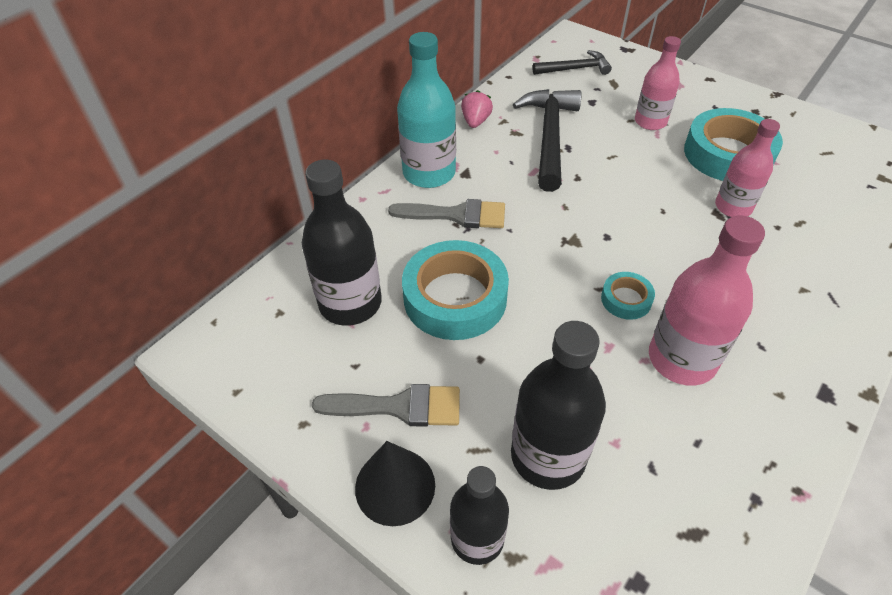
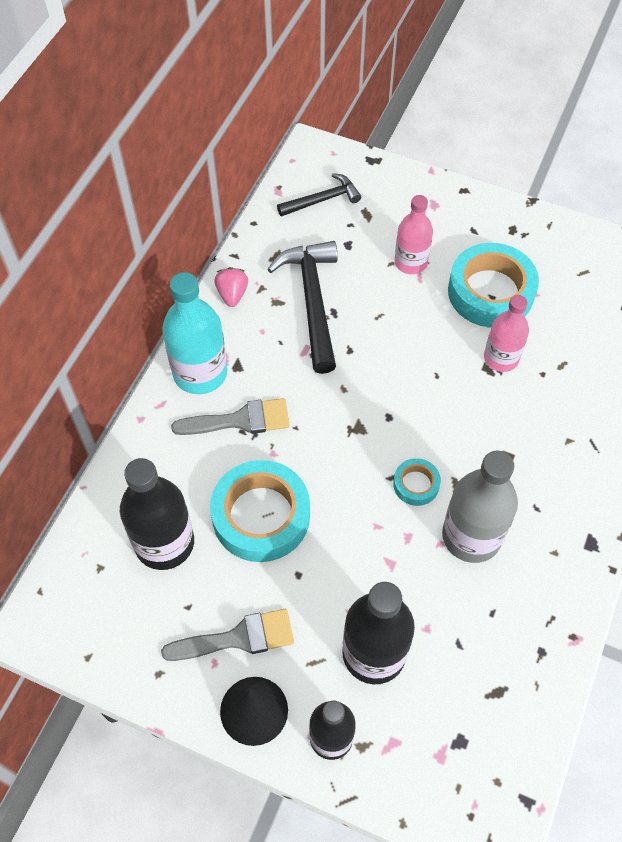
camera: 15 degrees left, 10 degrees up
pink bottle [649,216,765,386] -> grey bottle [442,451,518,563]

